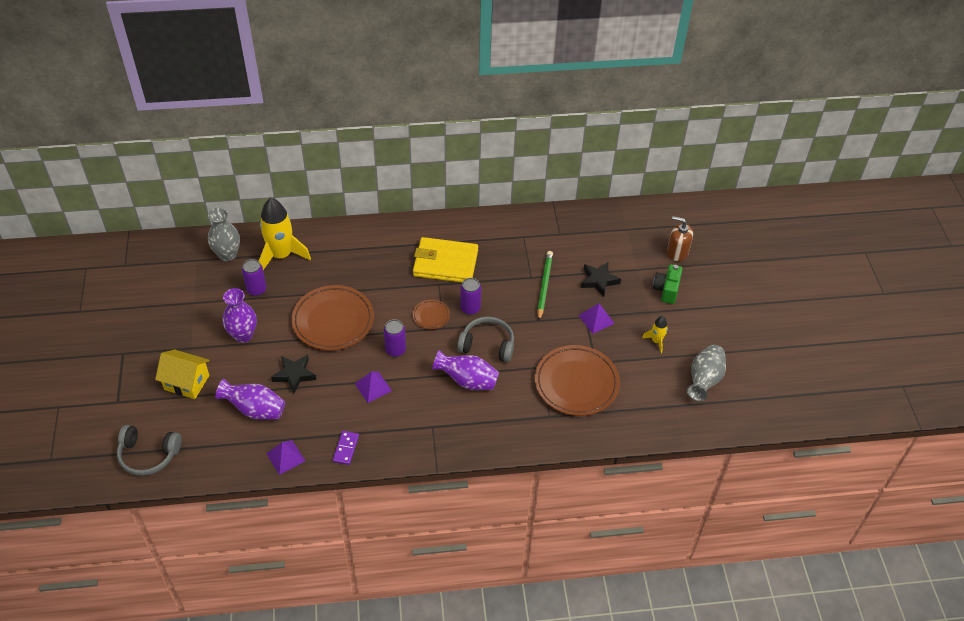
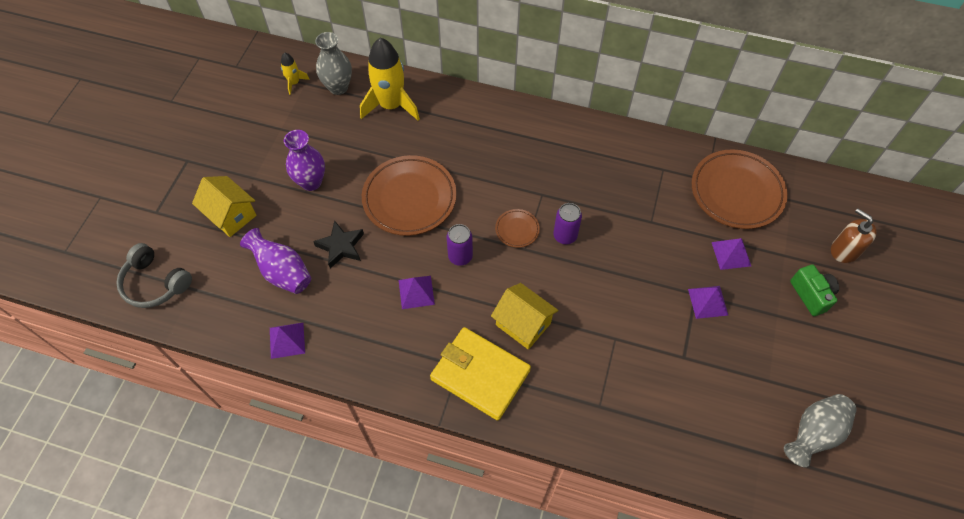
camera: 25 degrees right, 10 degrees up
purple can [242,259,266,296] -> none
purple domino [333,431,359,465] -> none
yellow wallet [413,237,478,283] -> yellow wallet moved to [430,327,531,420]
purple vase [432,350,499,390] -> yellow house [491,283,558,350]
grey headphones [457,317,514,362] -> none
brown plate [535,345,620,416] -> brown plate moved to [692,150,788,229]
green pencil [537,251,553,321] -> none
black star [581,262,621,297] -> purple pyramid [712,238,751,270]
yellow rocket [642,316,668,353] -> yellow rocket moved to [281,52,310,95]
green camera [653,264,683,304] -> green camera turned 120 degrees clockwise [790,264,839,316]

